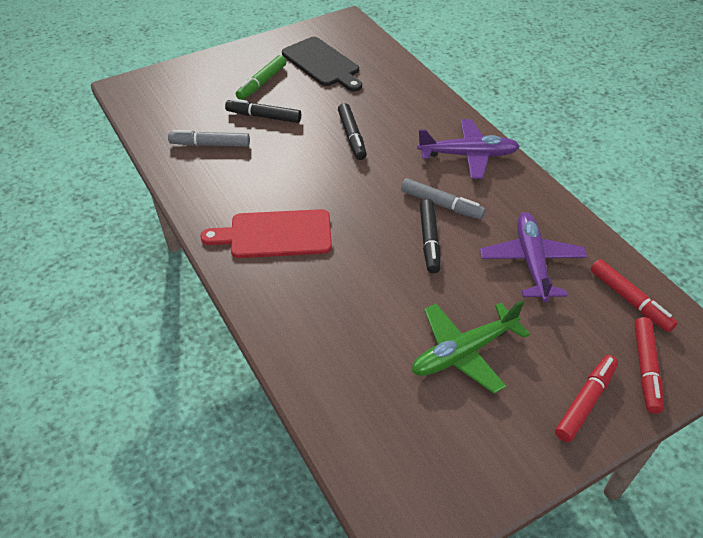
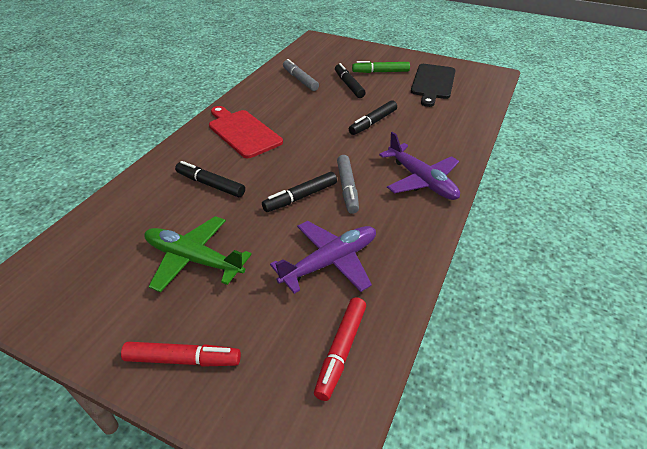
camera: 55 degrees right, 5 degrees down
red marker [634,317,664,414] -> none
none -> black marker [175,161,245,197]

